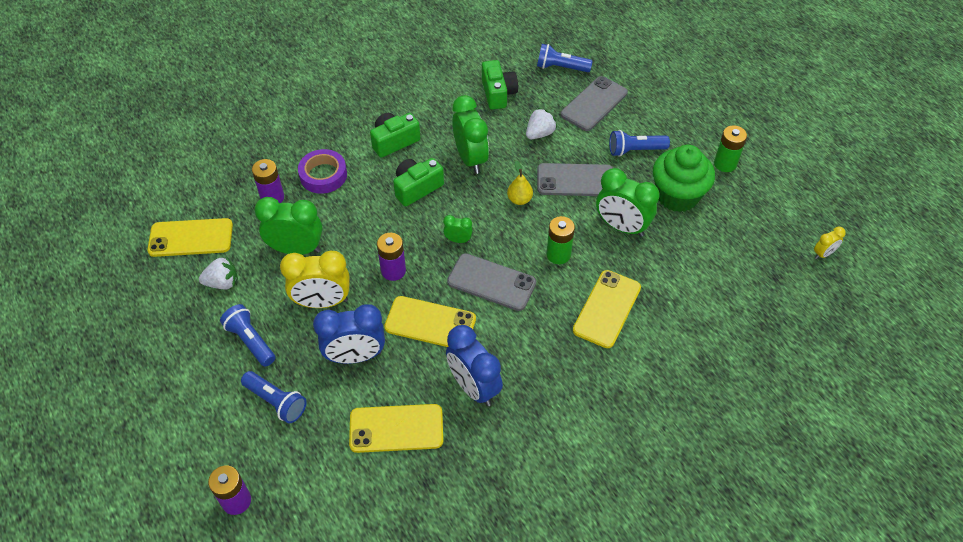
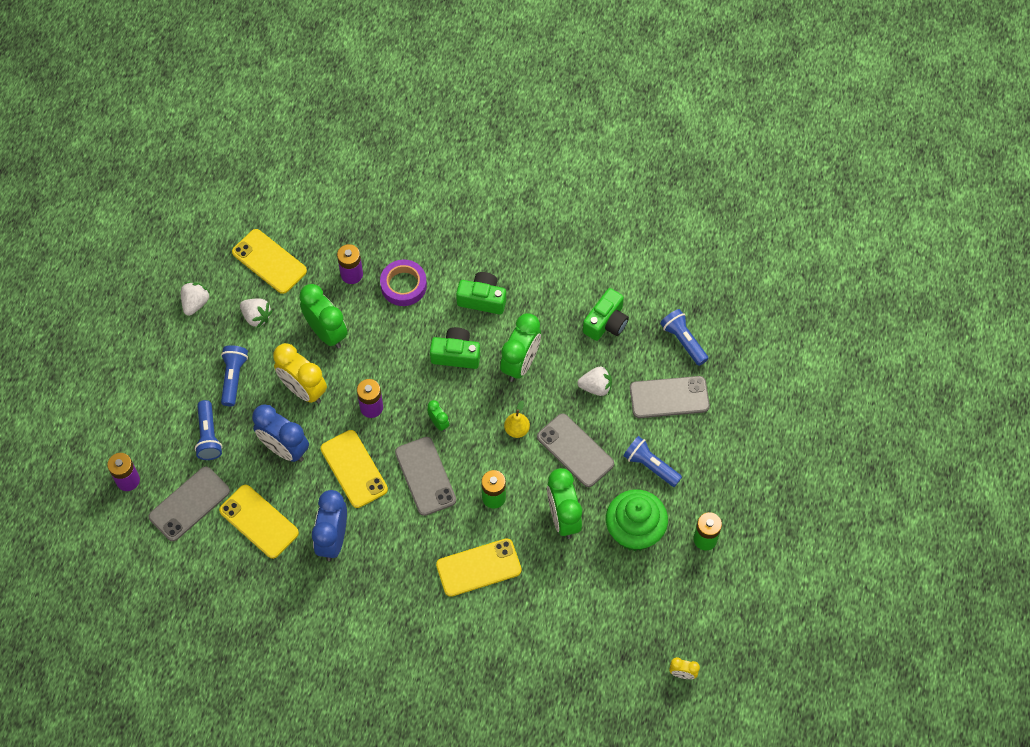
camera: 45 degrees right, 10 degrees up
none -> grey phone [149,467,230,541]
none -> white strawberry [181,282,210,316]

